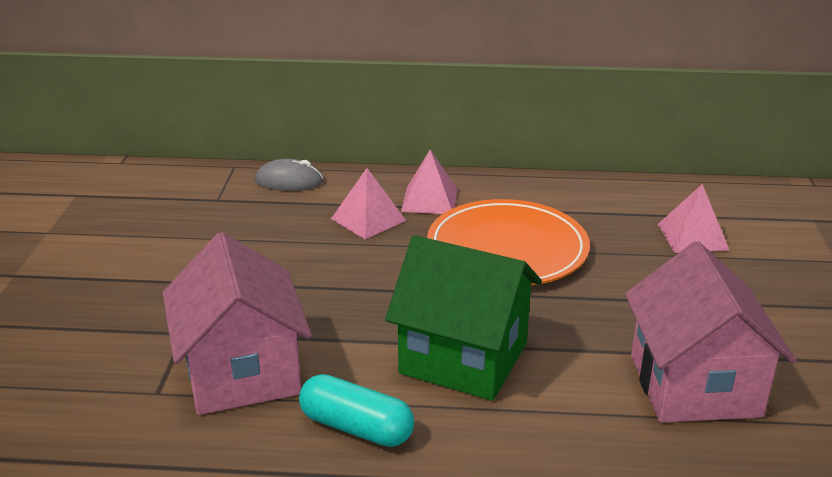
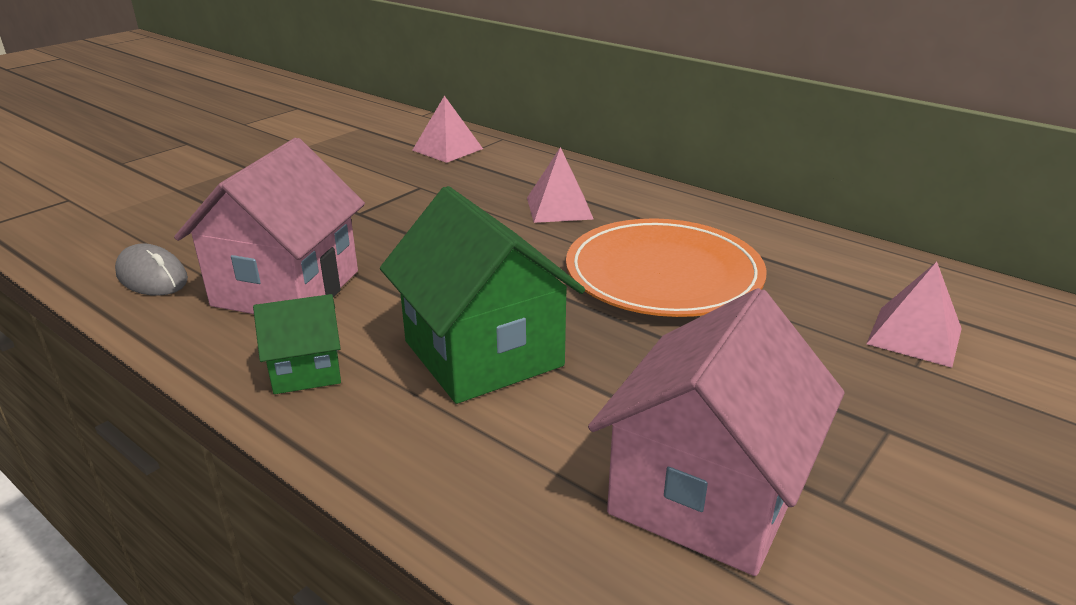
camera: 35 degrees right, 0 degrees up
grey mouse [255,159,323,191] -> grey mouse moved to [115,243,188,296]
turquoise capsule [299,374,414,447] -> green house [253,294,341,394]
pink pyramid [401,150,458,214] -> pink pyramid moved to [412,96,483,163]

